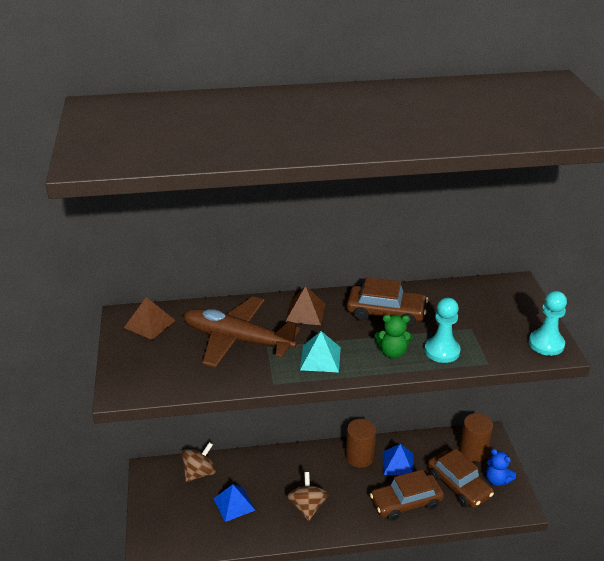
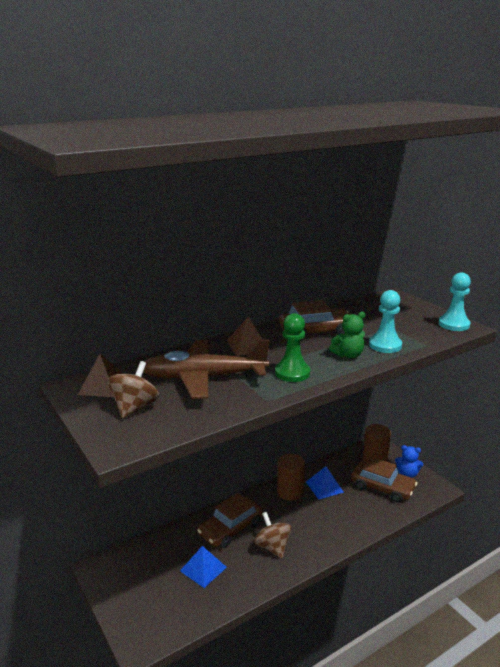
camera: 25 degrees left, 10 degrees down
brown spinning top [182,442,216,482] -> brown spinning top moved to [108,361,159,418]
turquoise pyramid [300,331,341,373] -> green pawn [275,313,310,382]
brown car [370,470,444,521] -> brown car moved to [197,493,263,548]

